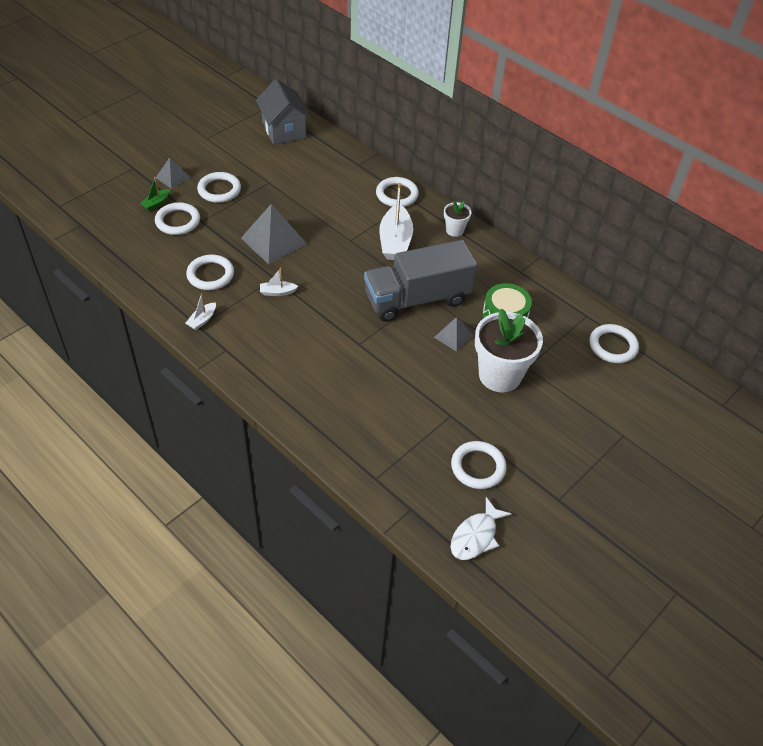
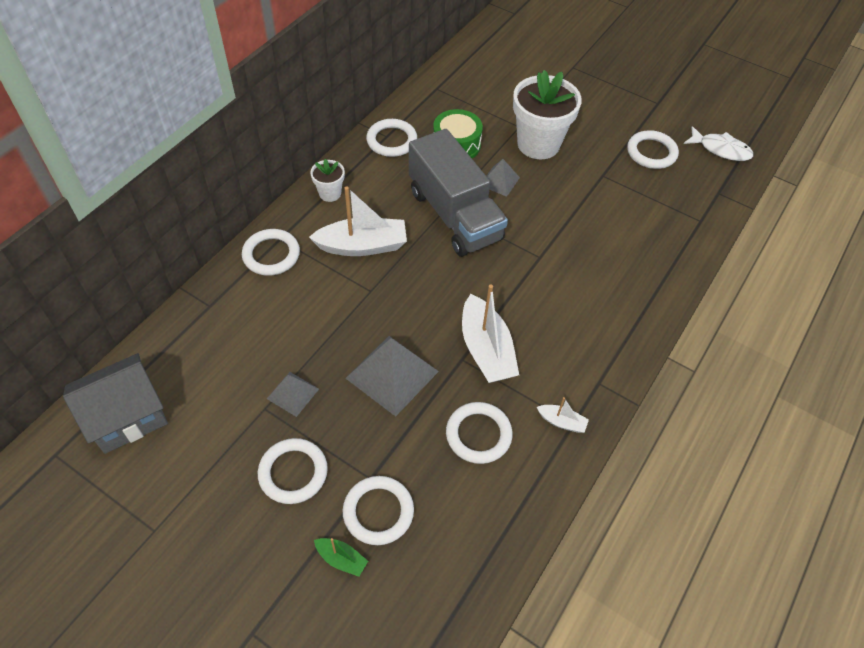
camera: 100 degrees left, 5 degrees up
grey pyramid [156,157,190,189] -> grey pyramid moved to [267,372,319,417]
white boat [260,268,298,296] -> white boat [462,284,519,383], size x2.11
white ring [589,324,639,363] -> white ring moved to [366,119,417,157]

